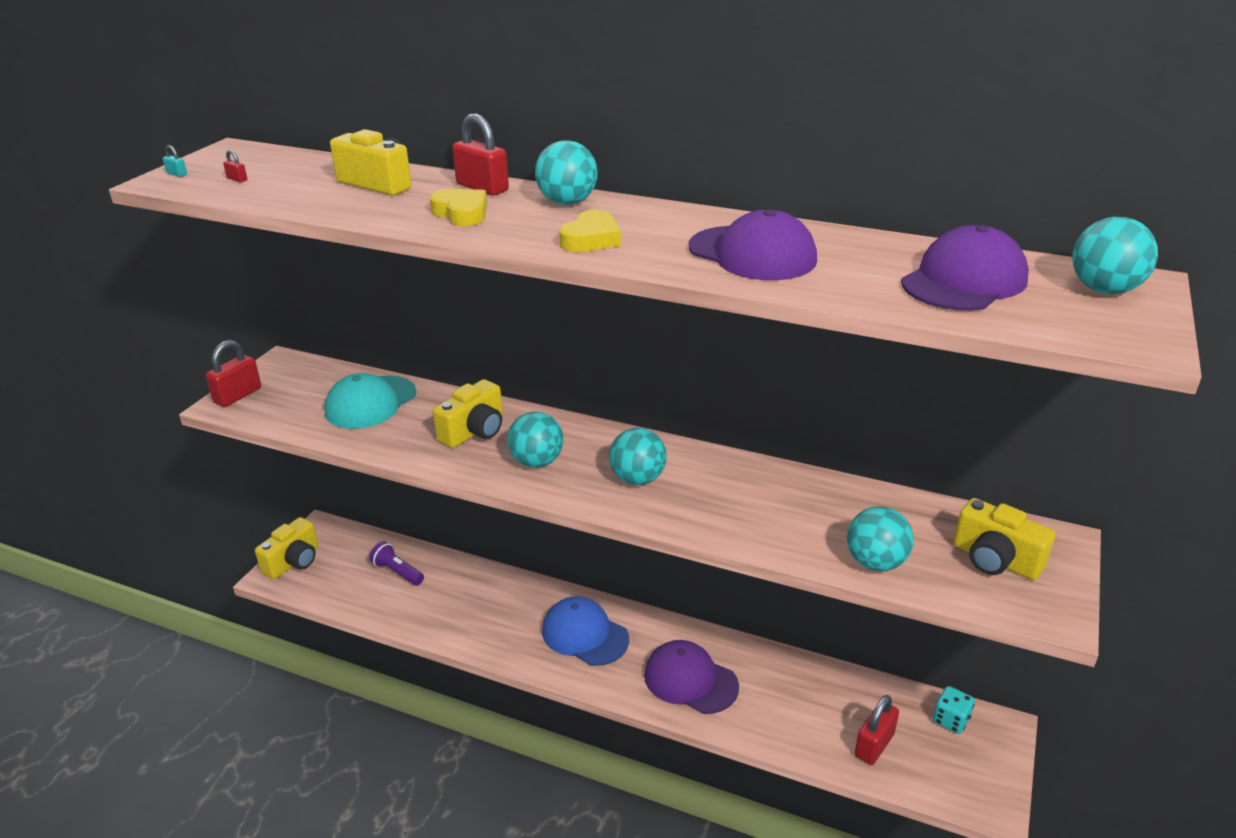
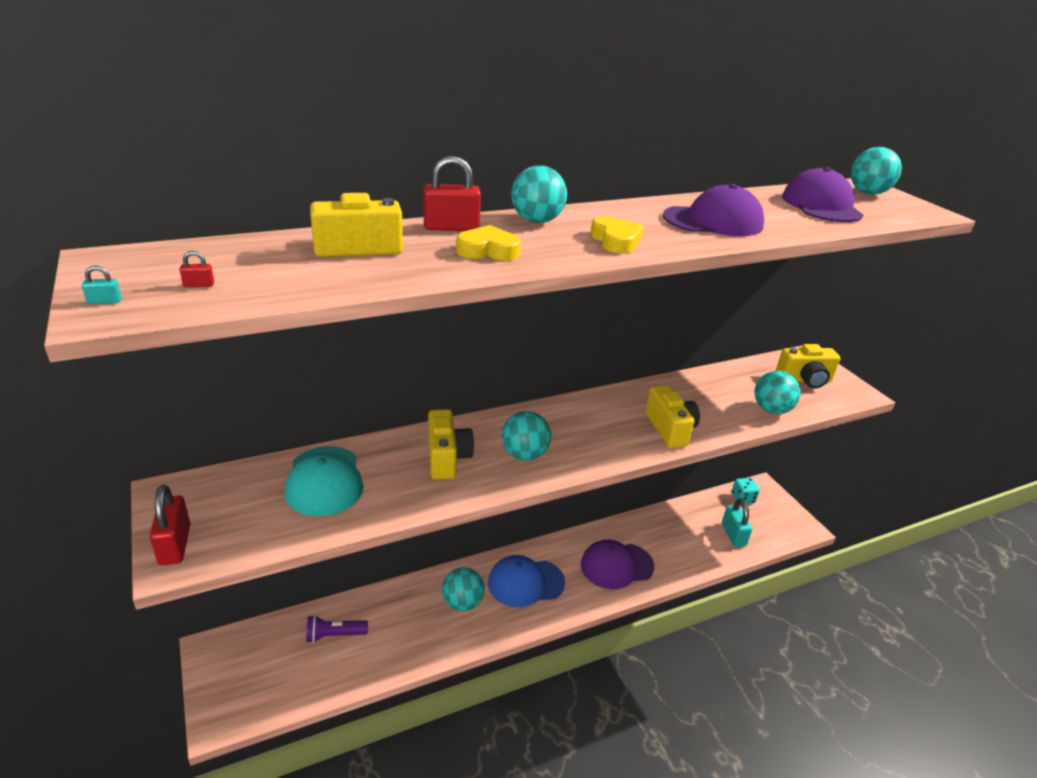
camera: 50 degrees left, 0 degrees up
yellow camera [255,517,318,579] -> yellow camera moved to [645,385,700,448]
turquoise ball [609,428,666,485] -> turquoise ball moved to [442,567,485,611]
red padlock [855,695,899,765] -> turquoise padlock [722,498,752,547]

